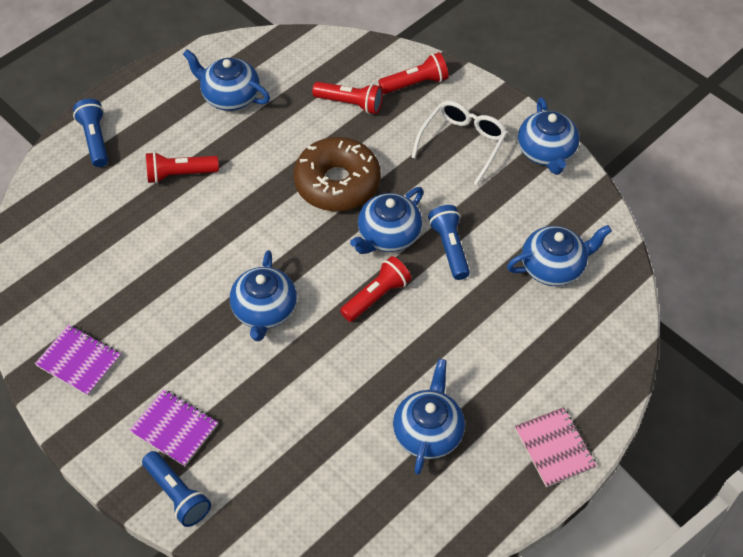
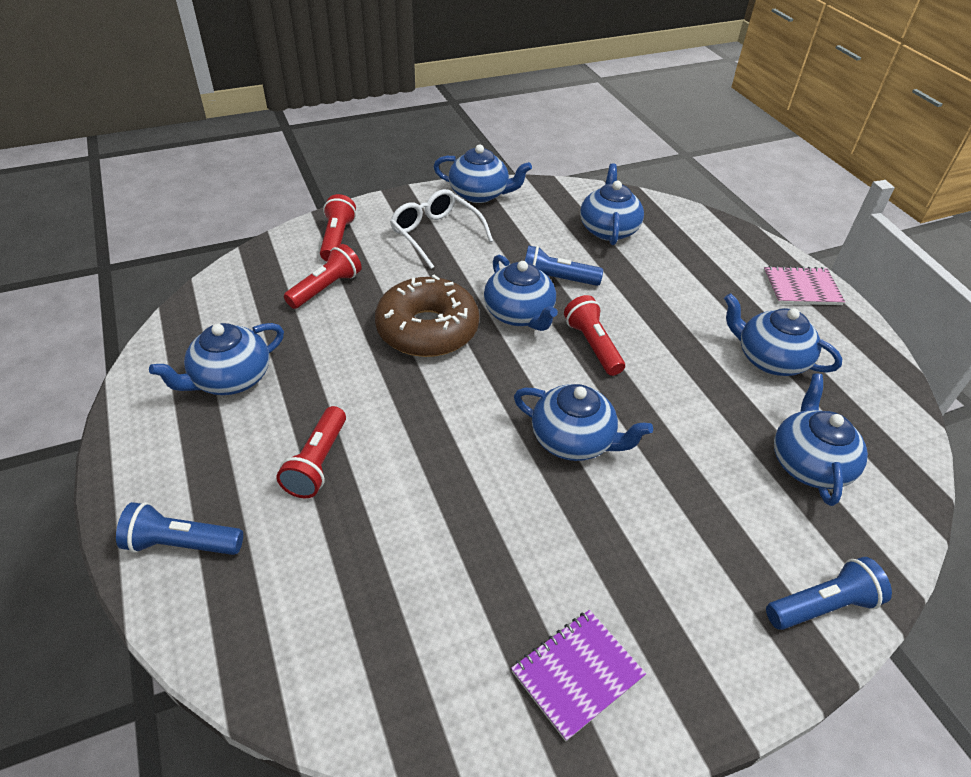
camera: 70 degrees left, 10 degrees down
purple notebook [129,389,218,466] -> none
none -> blue teapot [774,374,868,506]

